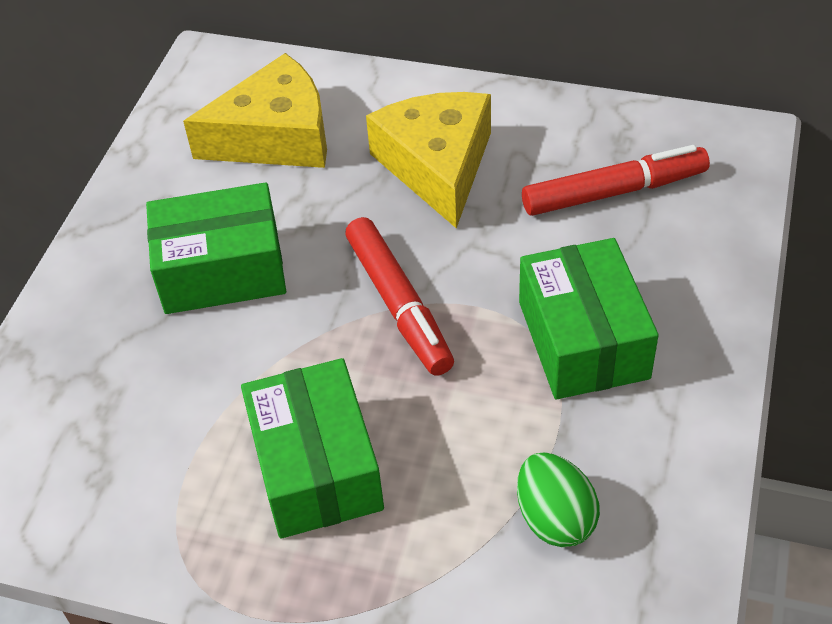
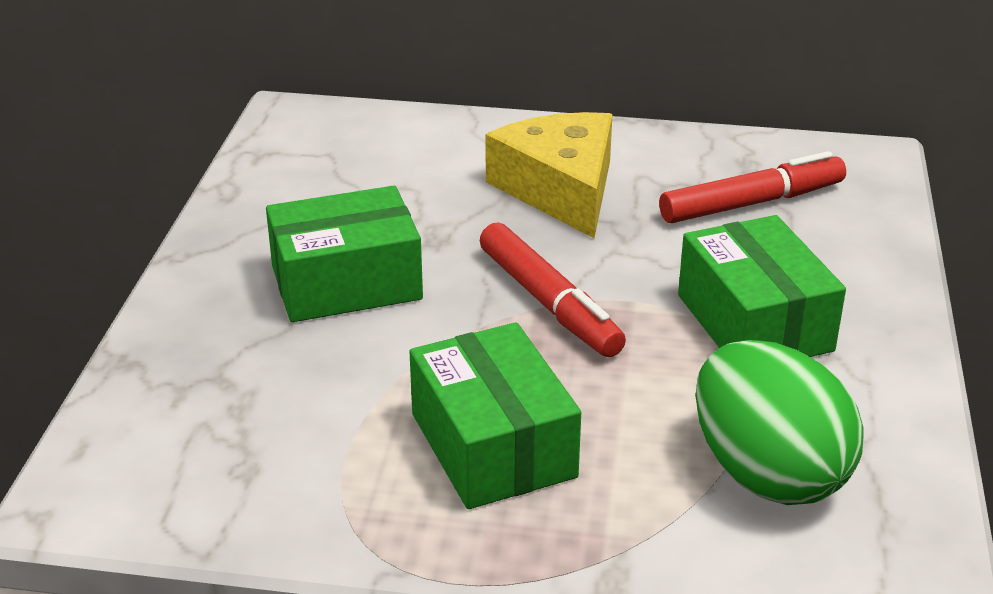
camera: 10 degrees left, 15 degrees down
yellow cheese [183,53,327,168] -> none
green egg [517,453,600,547] -> green egg [695,340,864,505], size x1.71

